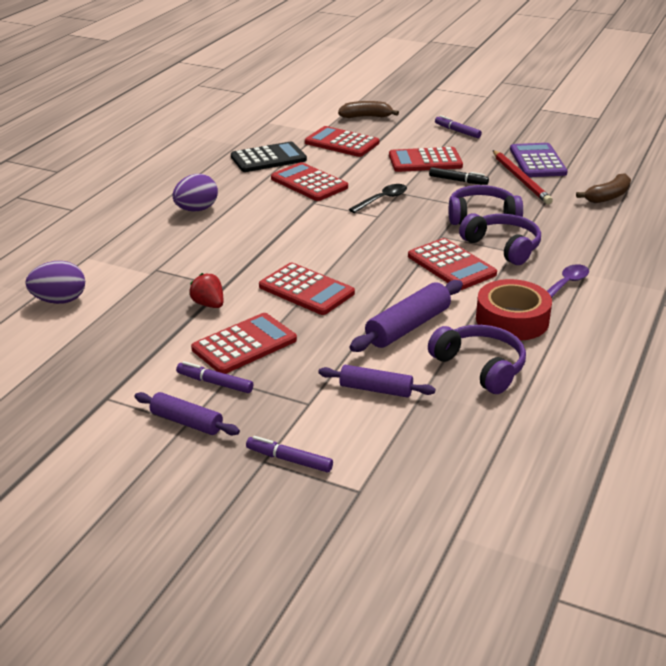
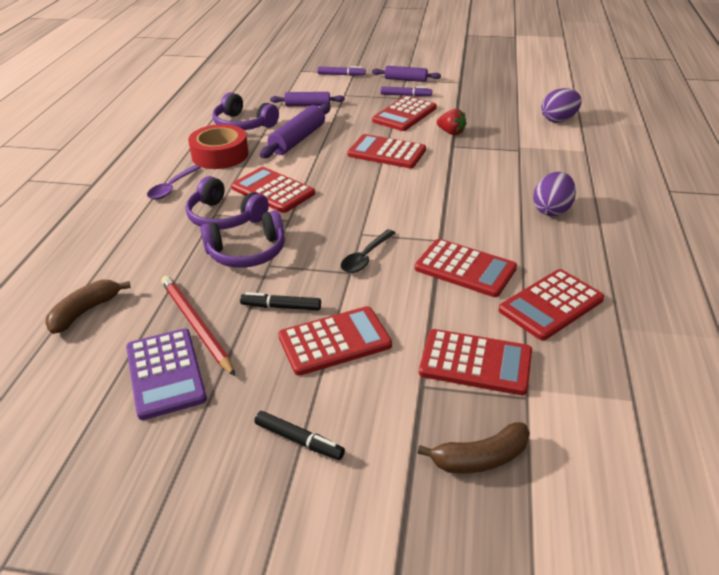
camera: 165 degrees right, 5 degrees up
black calculator [231,142,307,172] -> red calculator [498,269,604,340]
purple marker [435,115,482,138] -> black marker [254,411,345,460]

